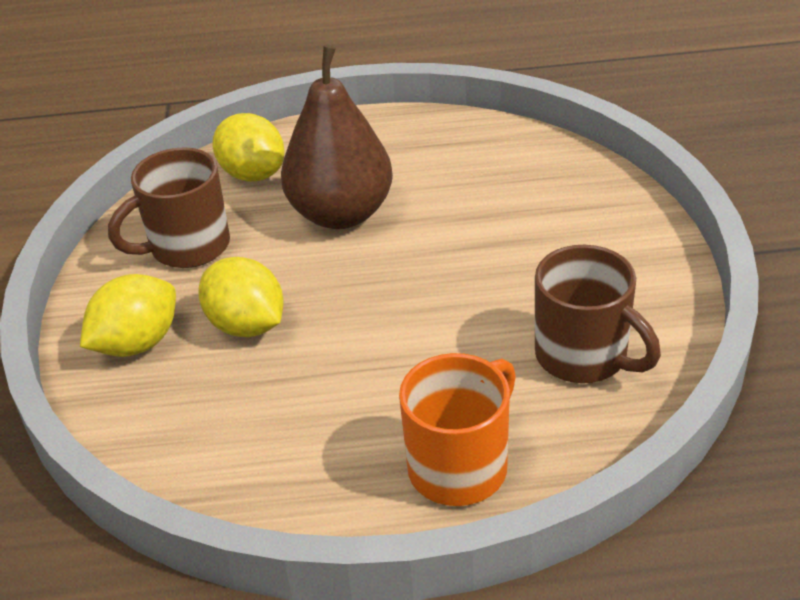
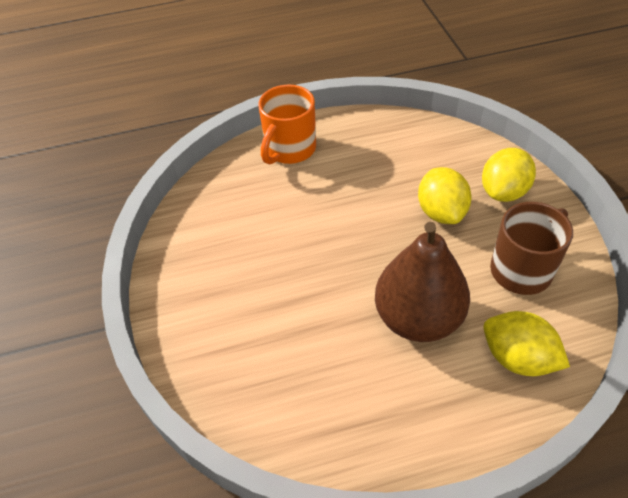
camera: 170 degrees right, 10 degrees up
yellow lemon [198,257,284,337] -> yellow lemon turned 45 degrees clockwise [418,167,471,224]
brown mug [535,245,661,383] -> none

